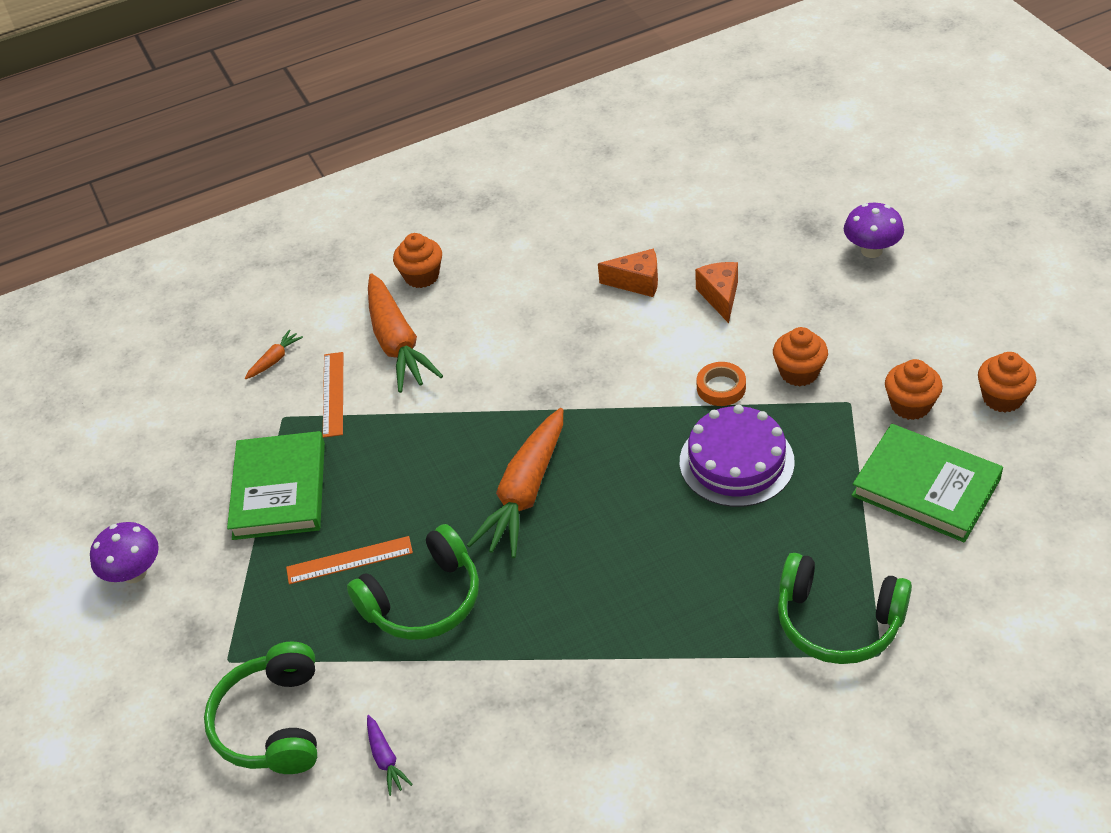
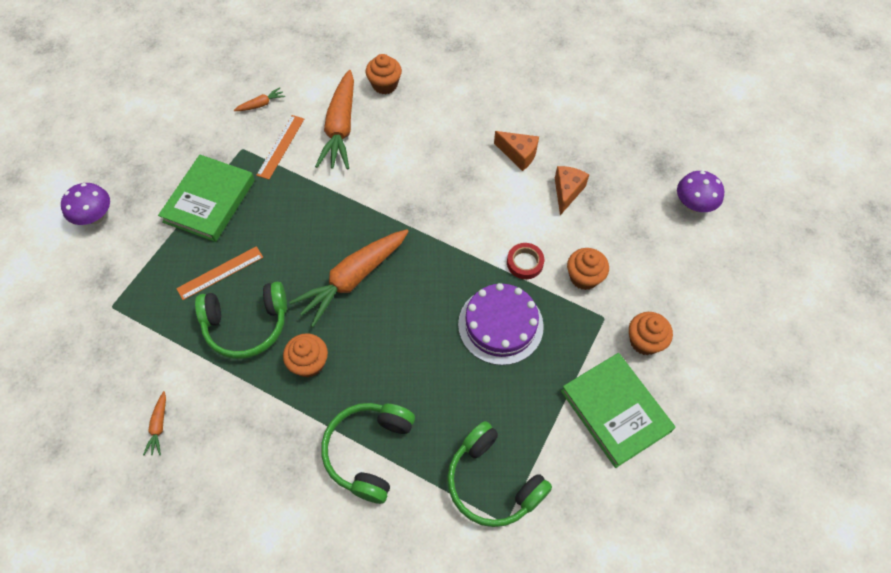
camera: 20 degrees right, 15 degrees up
green headphones [204,641,317,774] -> green headphones moved to [321,403,415,504]
orange ruler [286,536,413,584] -> orange ruler turned 45 degrees counterclockwise [176,246,263,300]
purple carrot [367,715,413,796] -> orange carrot [143,391,166,455]
orange tape [697,362,746,406] -> red tape [507,243,544,279]
orange cupcake [978,352,1037,412] -> orange cupcake moved to [283,333,328,377]

